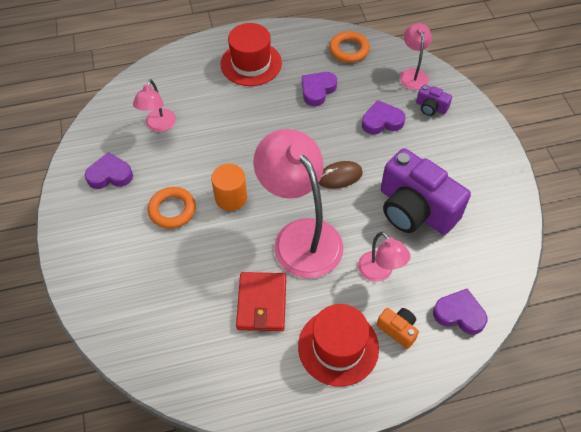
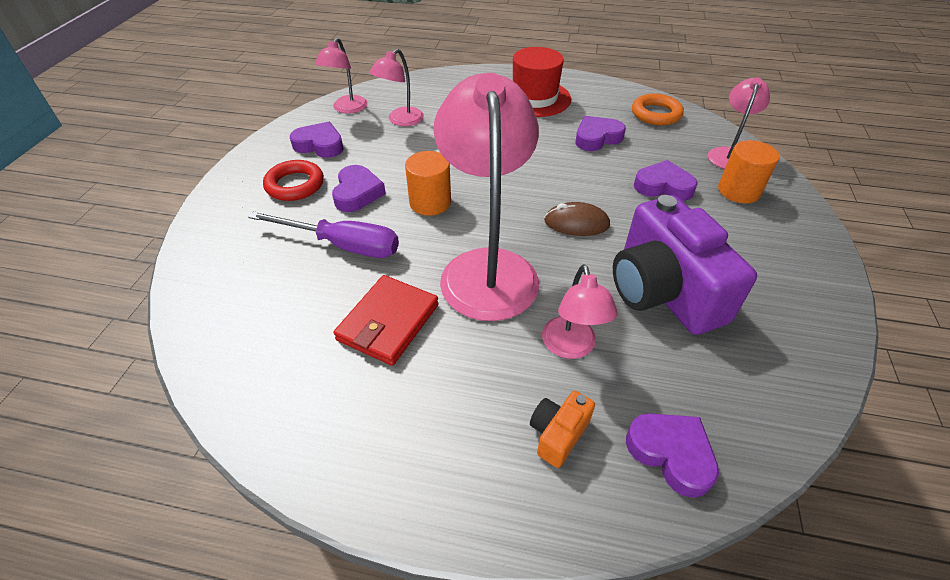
camera: 25 degrees right, 10 degrees down
orange ring [148,187,196,229] -> purple heart [332,165,386,212]
red hat [298,304,379,387] -> none
orange camera [377,308,419,349] -> orange camera turned 120 degrees counterclockwise [530,391,595,468]
purple camera [416,84,452,116] -> orange cylinder [718,140,779,204]
none -> purple screwdriver [248,211,399,258]
none -> red ring [263,160,324,201]
none -> pink lamp [315,38,368,114]

